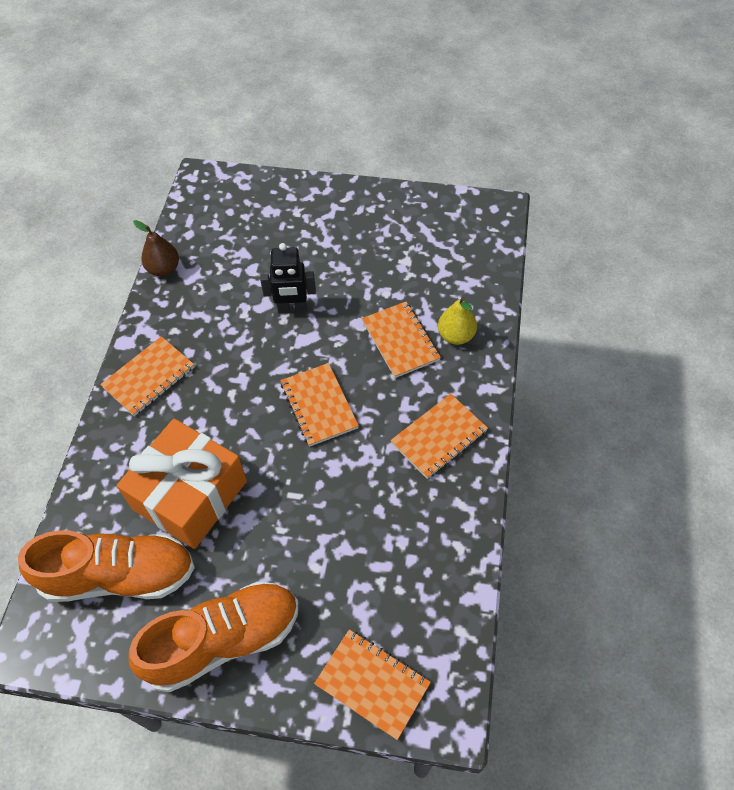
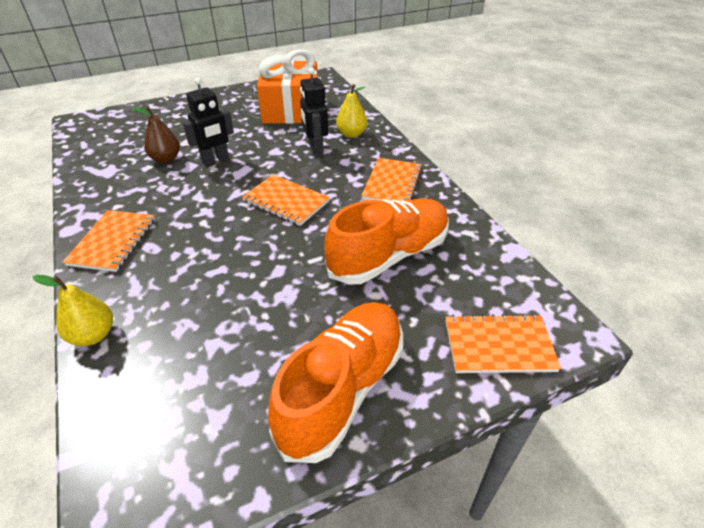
camera: 35 degrees left, 15 degrees down
orange shoe [18,530,195,602] -> orange shoe moved to [324,198,449,285]
orange gift [117,418,247,549] -> orange gift moved to [257,49,318,124]
brown pear [133,220,179,276] -> brown pear moved to [132,107,180,163]
orange notebook [362,302,441,378] -> black robot [300,67,328,156]
none -> yellow pear [32,275,113,346]

